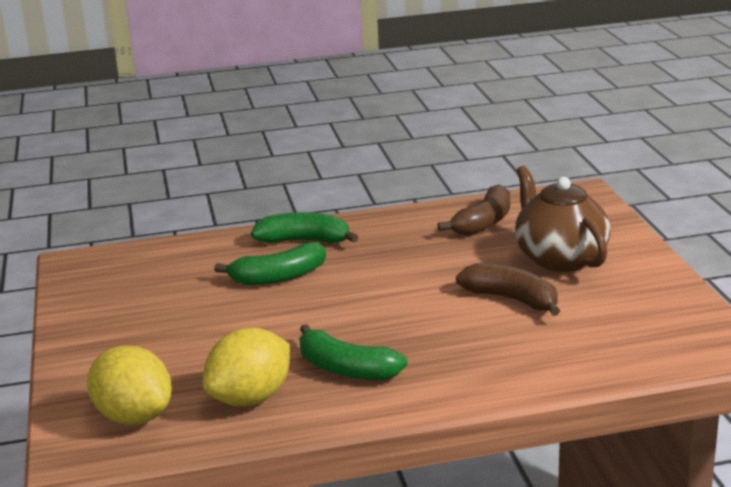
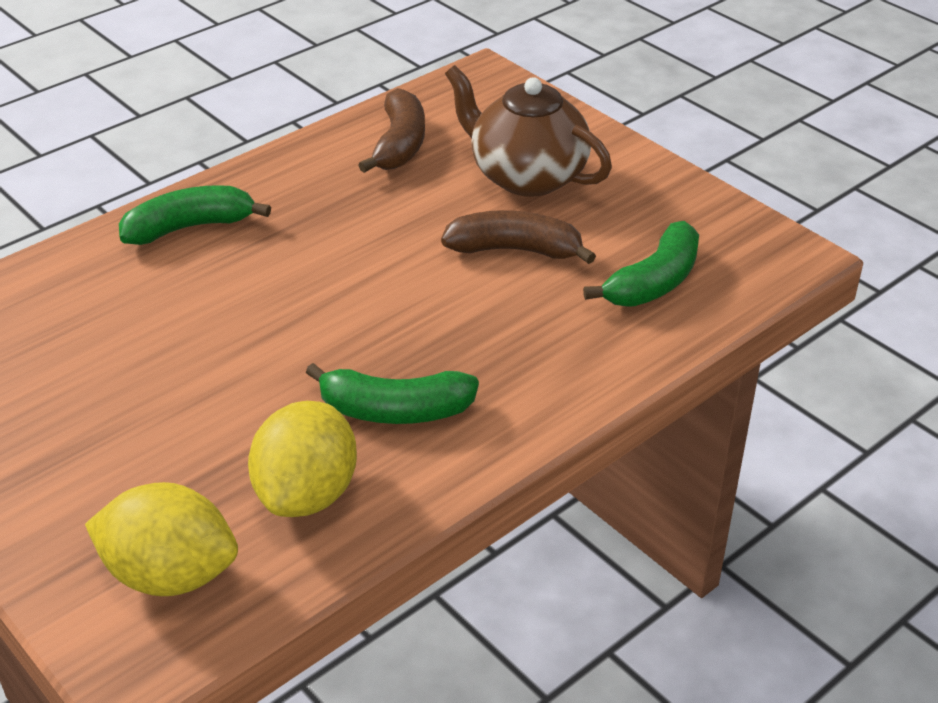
camera: 30 degrees left, 15 degrees up
green banana [214,242,326,285] -> green banana moved to [583,221,699,307]

